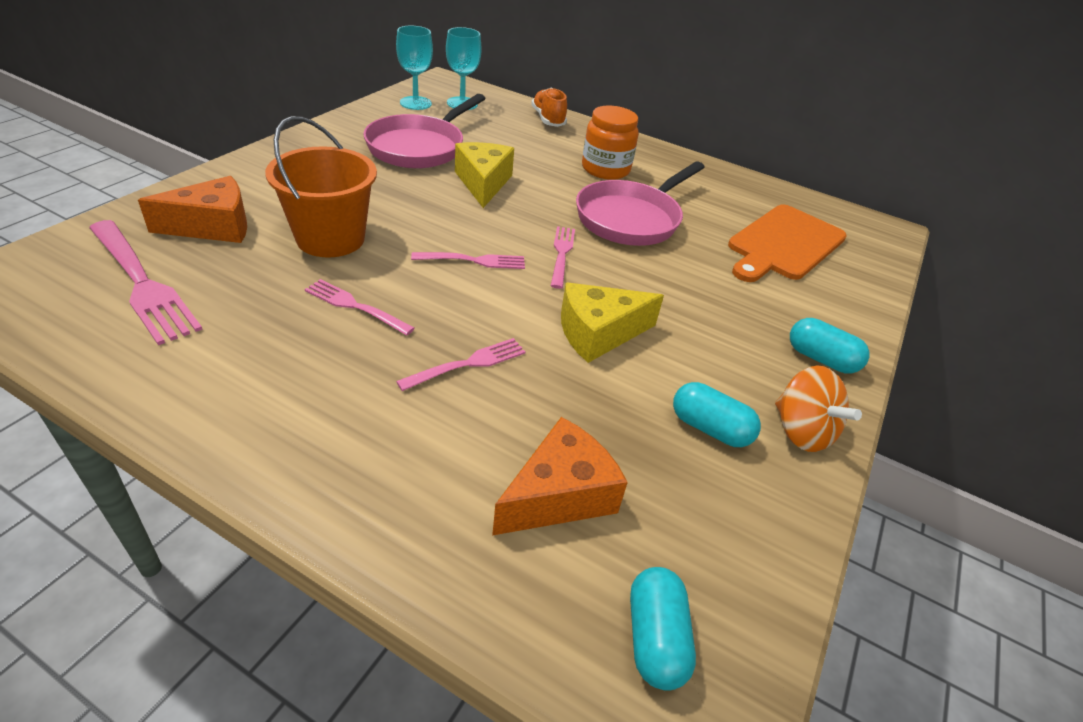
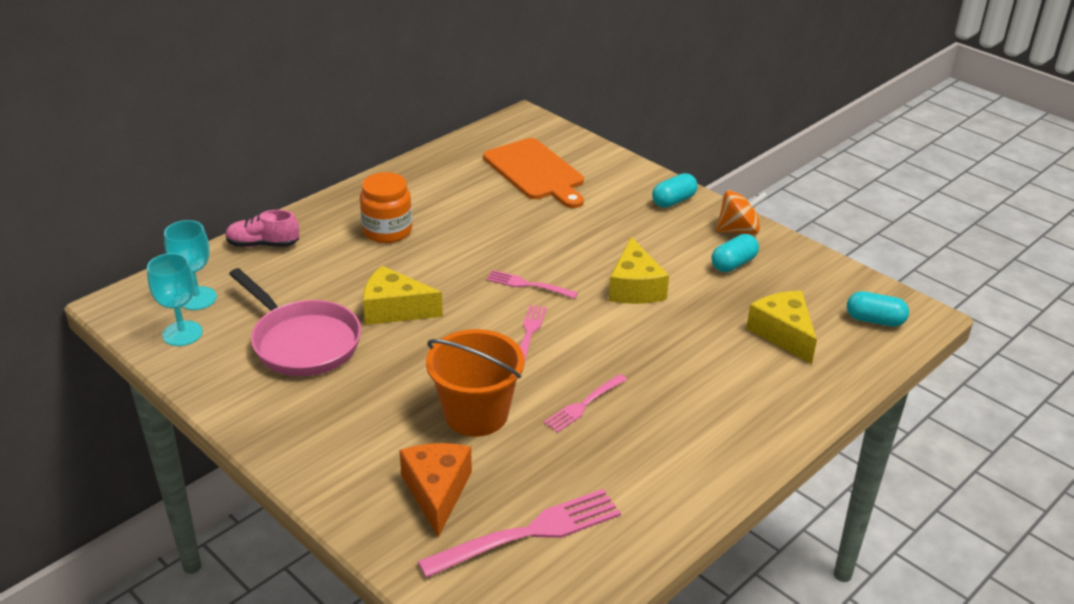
camera: 70 degrees left, 5 degrees down
pink fork [396,338,526,391] -> none
orange cheese [492,417,628,536] -> yellow cheese [746,291,817,364]
orange shoe [531,87,567,127] -> pink shoe [225,210,299,247]
pink pan [576,161,705,246] -> none

